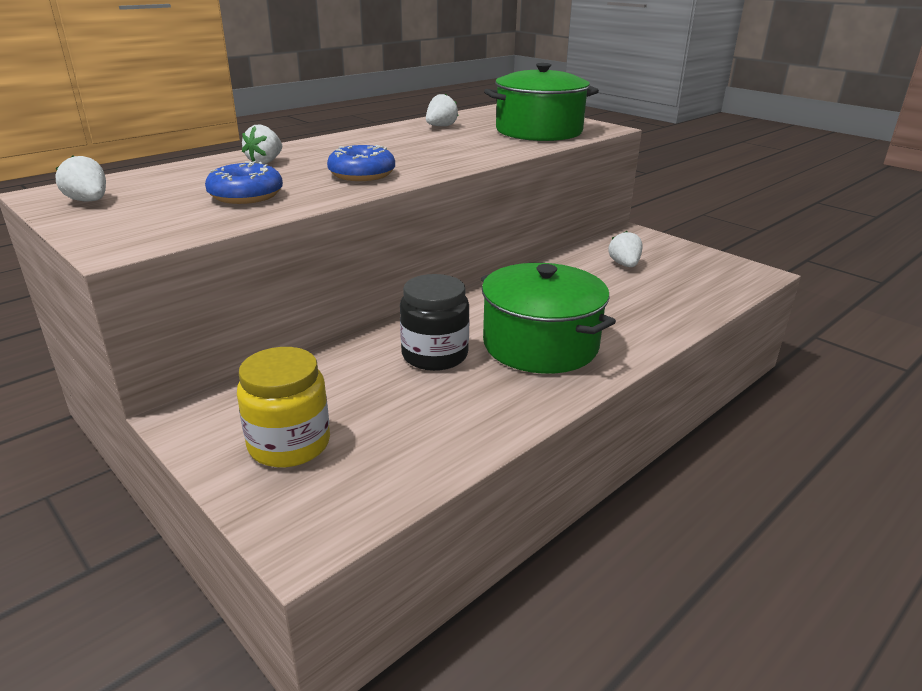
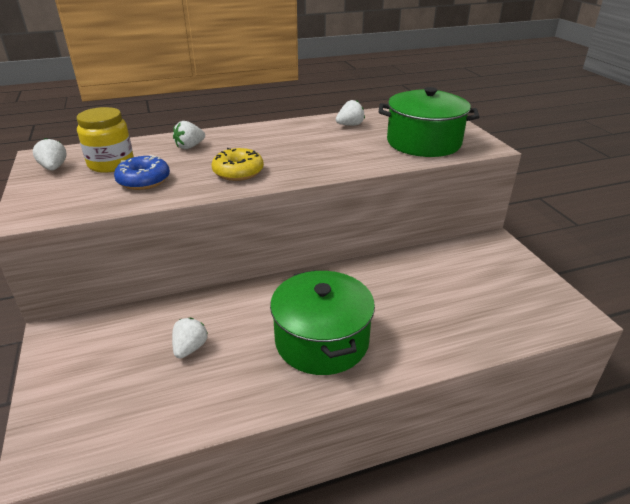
camera: 25 degrees right, 5 degrees up
yellow jar [237,347,330,467] -> yellow jar moved to [77,107,134,173]
blue donut [327,145,395,181] -> yellow donut [212,148,264,181]
black jar [400,274,470,371] -> none
white strawberry [608,231,643,267] -> white strawberry moved to [172,317,208,359]

